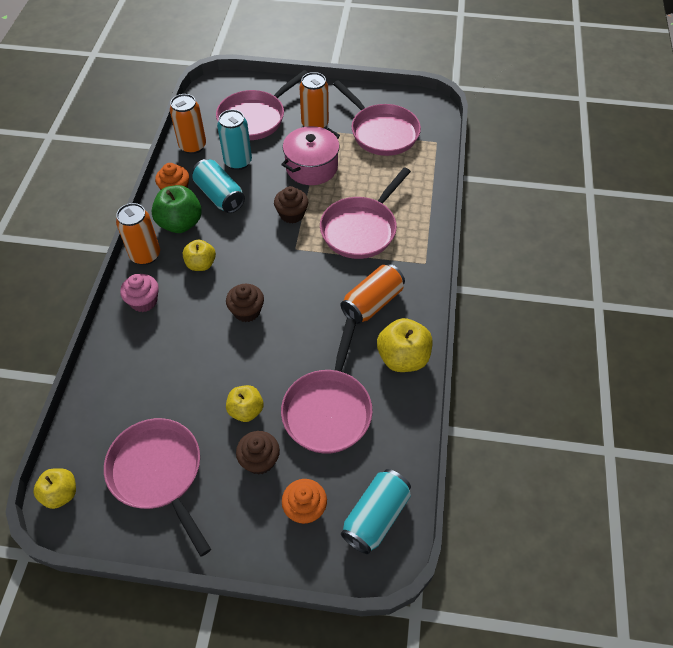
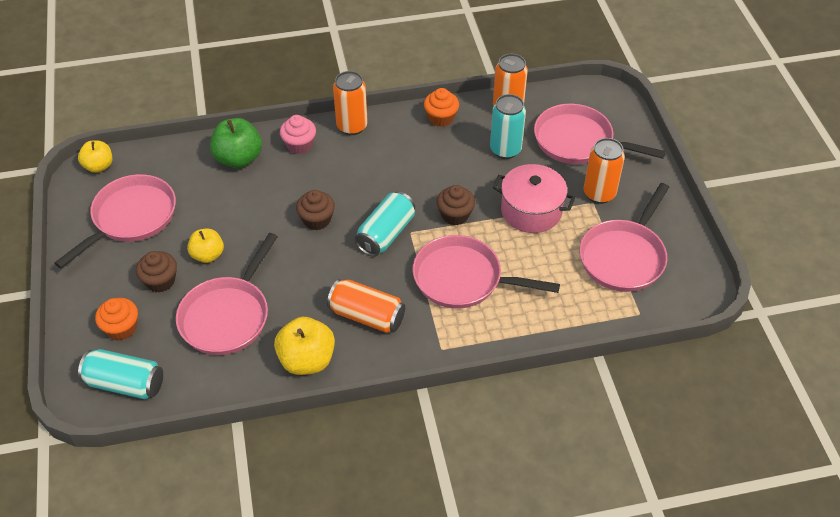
camera: 70 degrees right, 5 degrees down
green apple [152,185,202,233] -> green apple moved to [210,118,262,168]
yellow apple [183,239,216,271] -> none
turquoise can [192,159,245,213] -> turquoise can moved to [354,191,415,257]
pink pan [281,319,373,454] -> pink pan turned 60 degrees counterclockwise [176,233,278,355]

